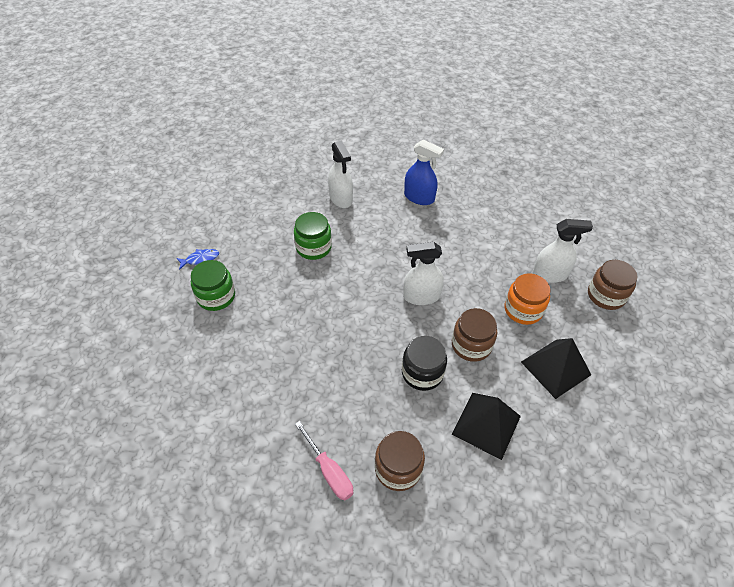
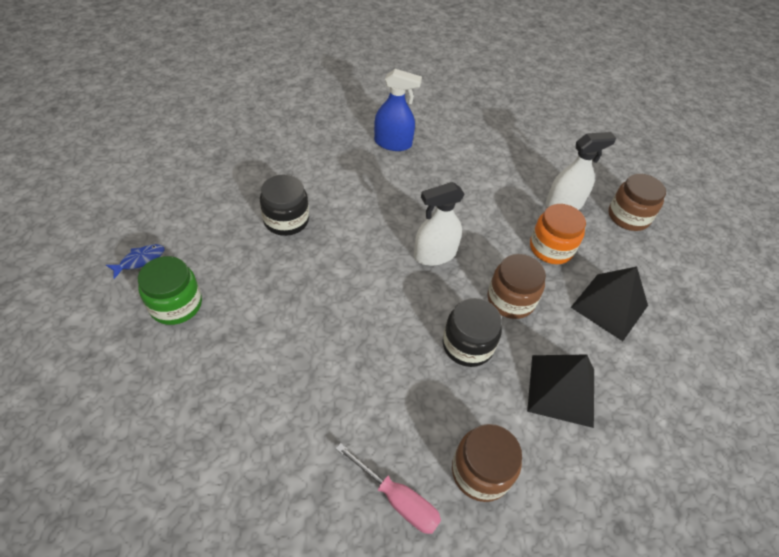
camera: 20 degrees left, 0 degrees up
green jar [294,212,332,260] -> black jar [260,175,309,236]
white spray bottle [328,140,353,208] -> none

